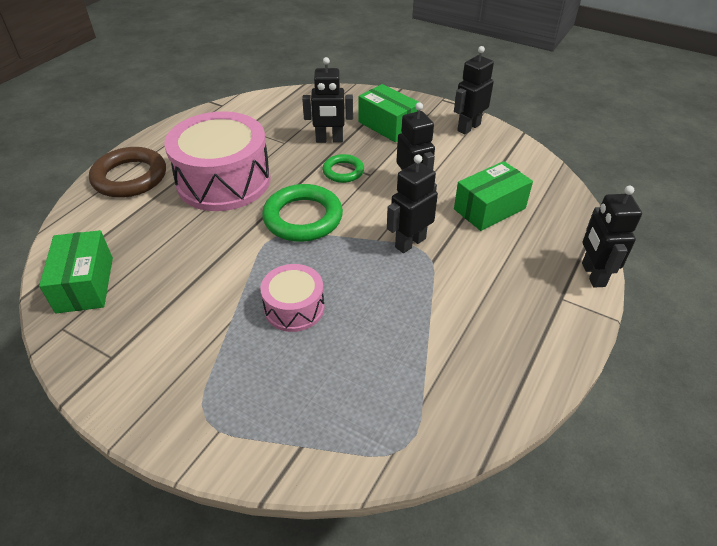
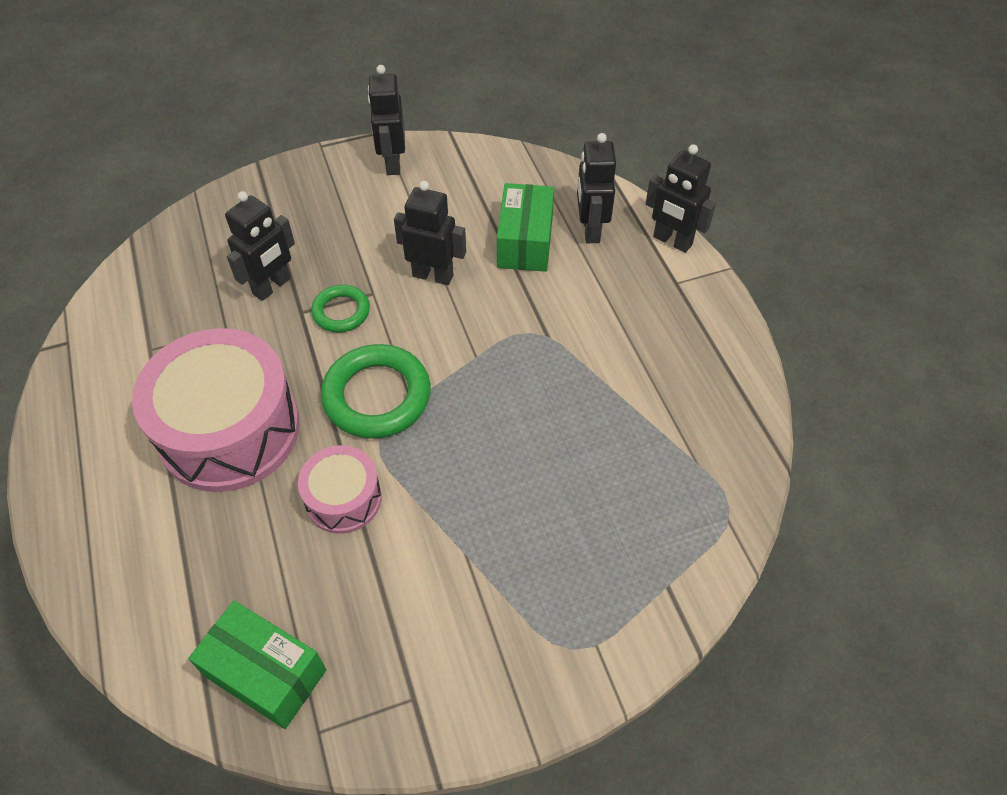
camera: 50 degrees left, 10 degrees up
brown ring [89,147,166,198] -> none
pink drum [260,264,325,332] -> pink drum moved to [298,445,382,534]
green box [358,84,418,142] -> none
black robot [387,155,438,253] -> black robot moved to [577,133,616,243]

